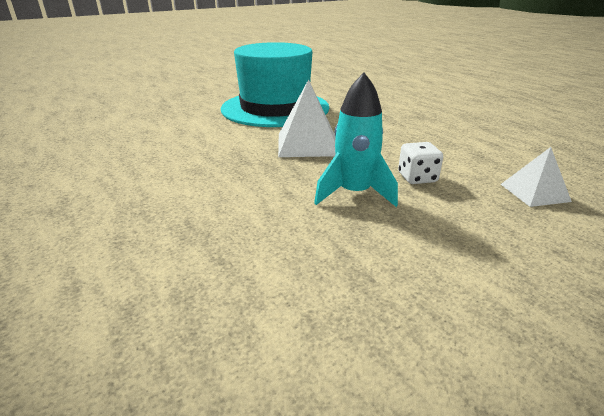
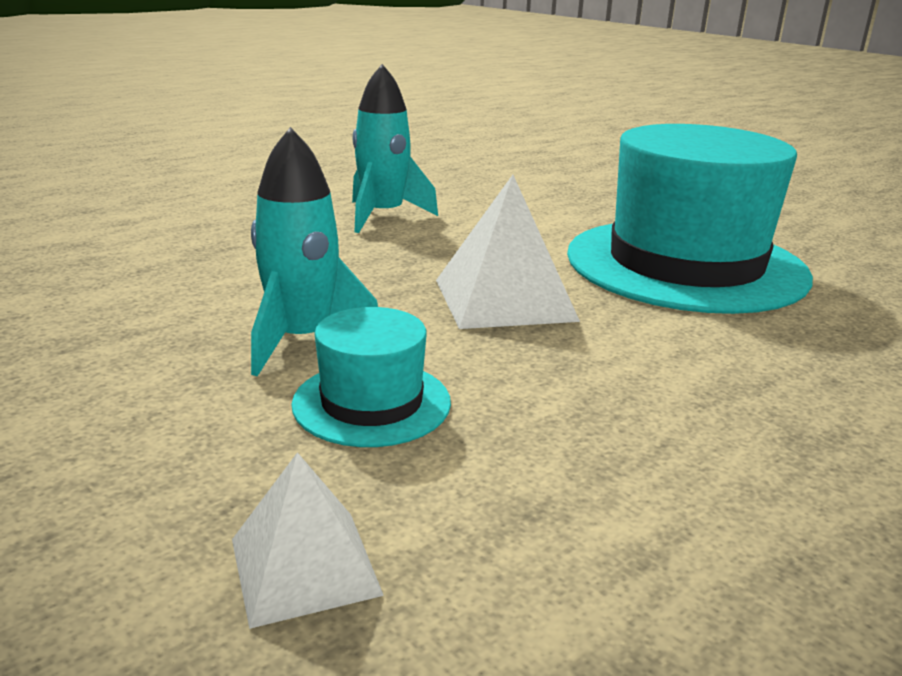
camera: 80 degrees right, 5 degrees down
white dice [398,142,443,184] -> turquoise hat [291,307,451,447]
none -> turquoise rocket [352,64,438,233]

